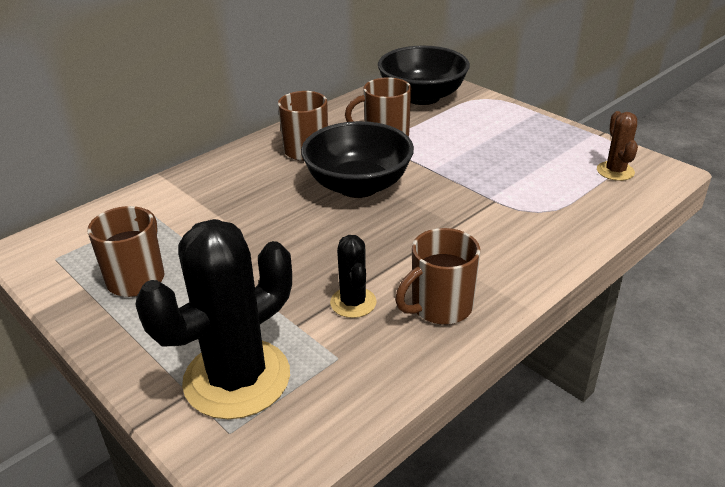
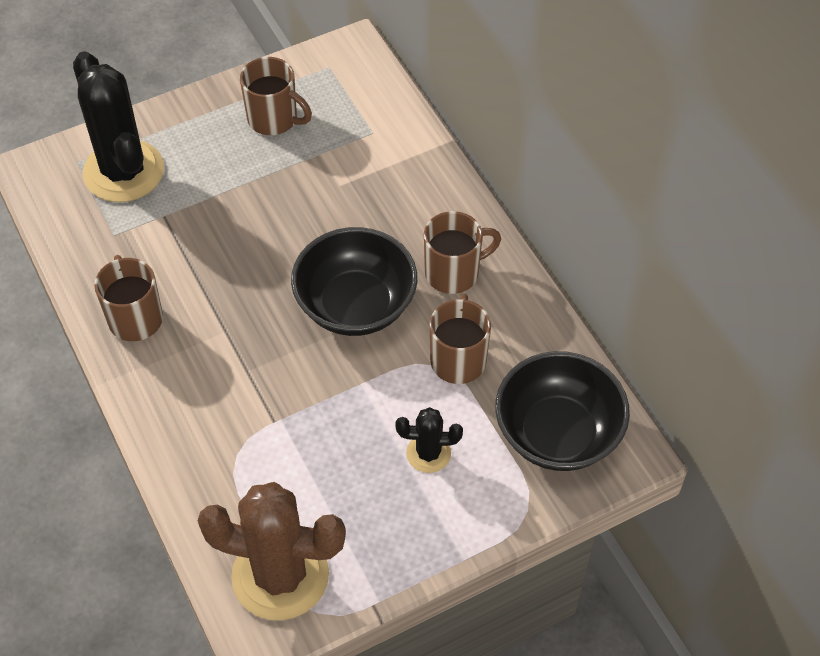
camera: 105 degrees right, 20 degrees up
black cactus [330,235,377,318] -> black cactus moved to [396,407,463,473]
brown cactus [597,111,638,181] -> brown cactus [198,482,346,620], size x2.05

